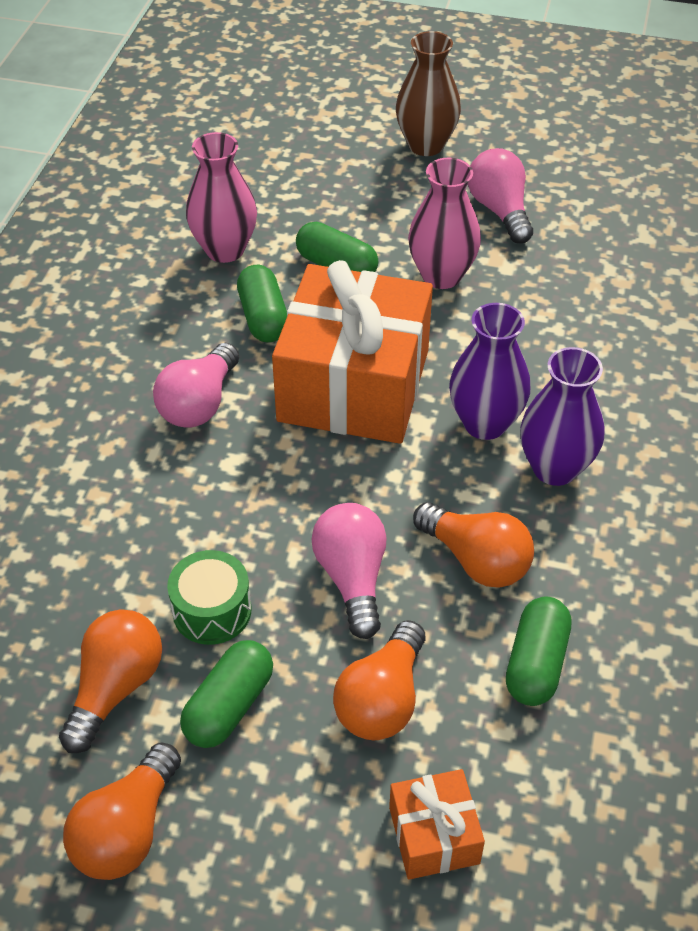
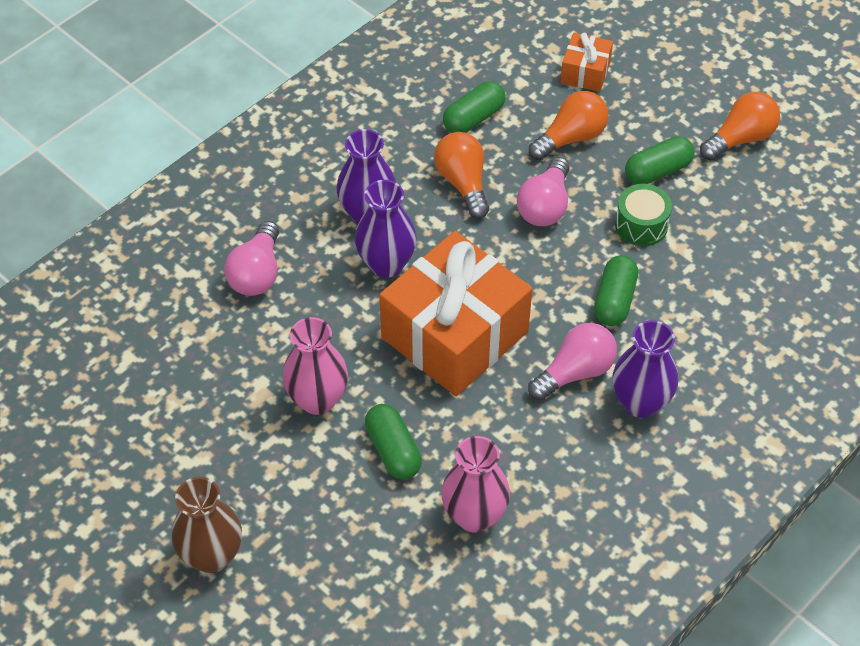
camera: 150 degrees left, 5 degrees up
orange light bulb [59,609,162,753] -> none
green capsule [237,265,287,342] -> green capsule moved to [594,255,638,326]
pink light bulb [468,148,533,244] -> pink light bulb moved to [224,221,279,296]
none -> purple vase [612,320,678,418]

